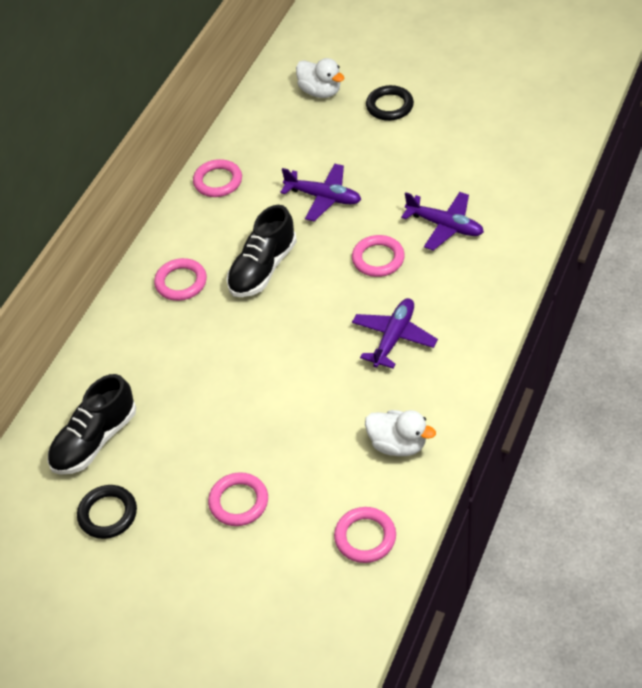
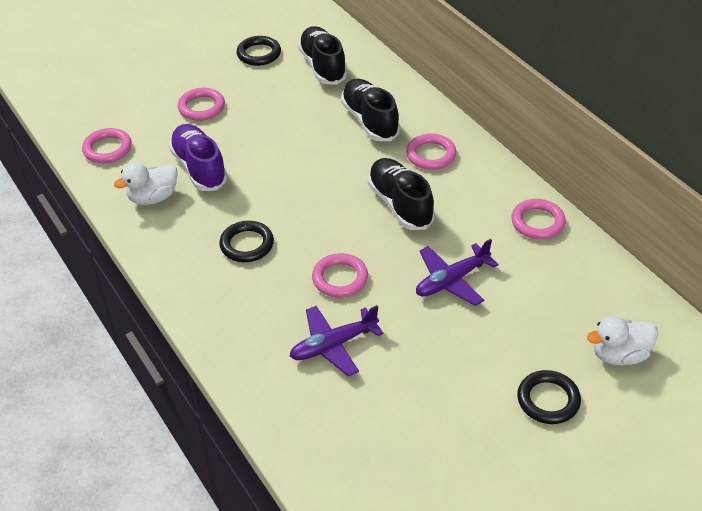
camera: 120 degrees right, 5 degrees down
purple plane [352,298,438,369] -> black ring [219,221,274,262]
none -> purple shoe [169,124,228,191]
none -> black shoe [341,79,400,141]

